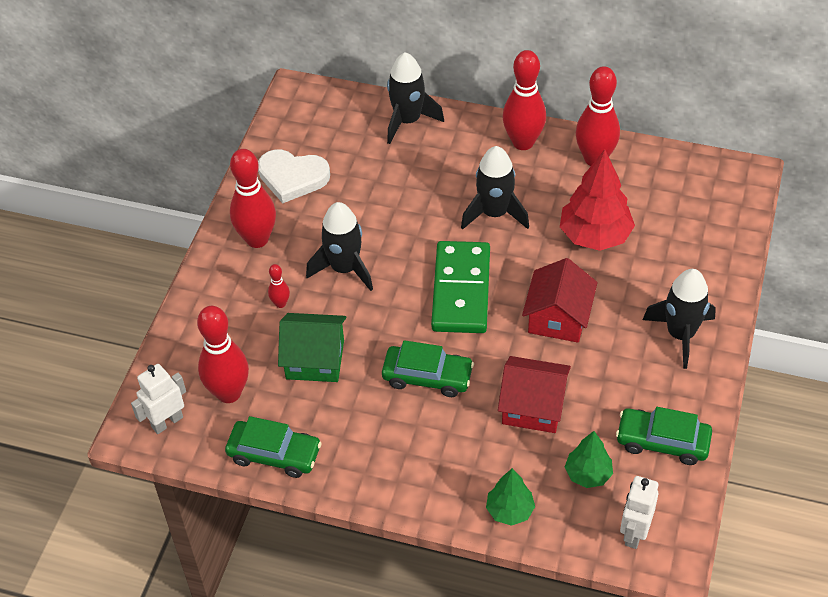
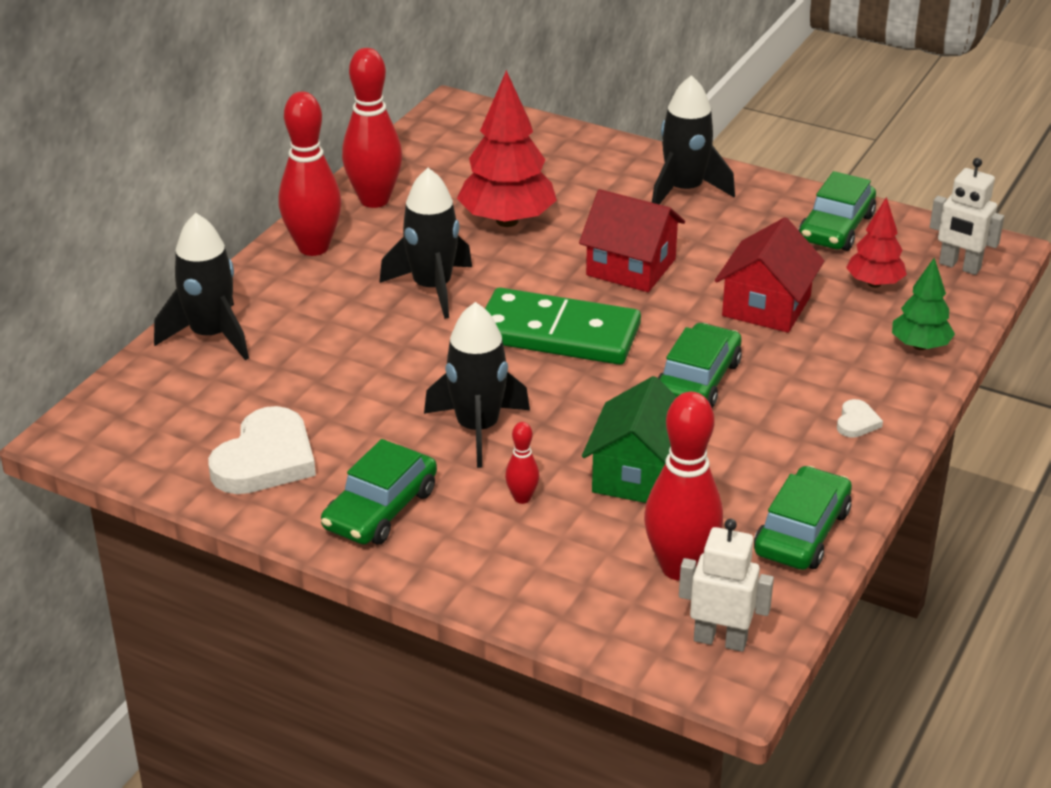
camera: 80 degrees left, 15 degrees down
white robot [131,364,186,434] -> white robot turned 135 degrees clockwise [679,519,774,652]
red bowling pin [230,149,276,248] -> green car [321,439,437,545]
green tree [565,431,613,488] -> red tree [846,197,907,288]
none -> white heart [837,399,883,438]

